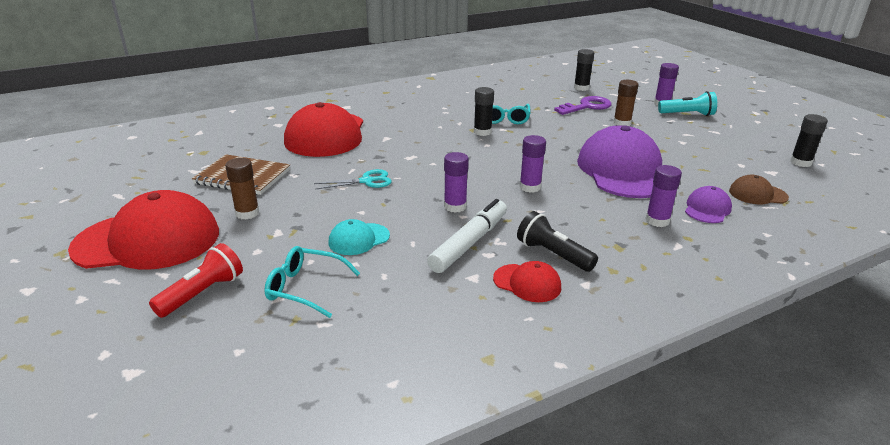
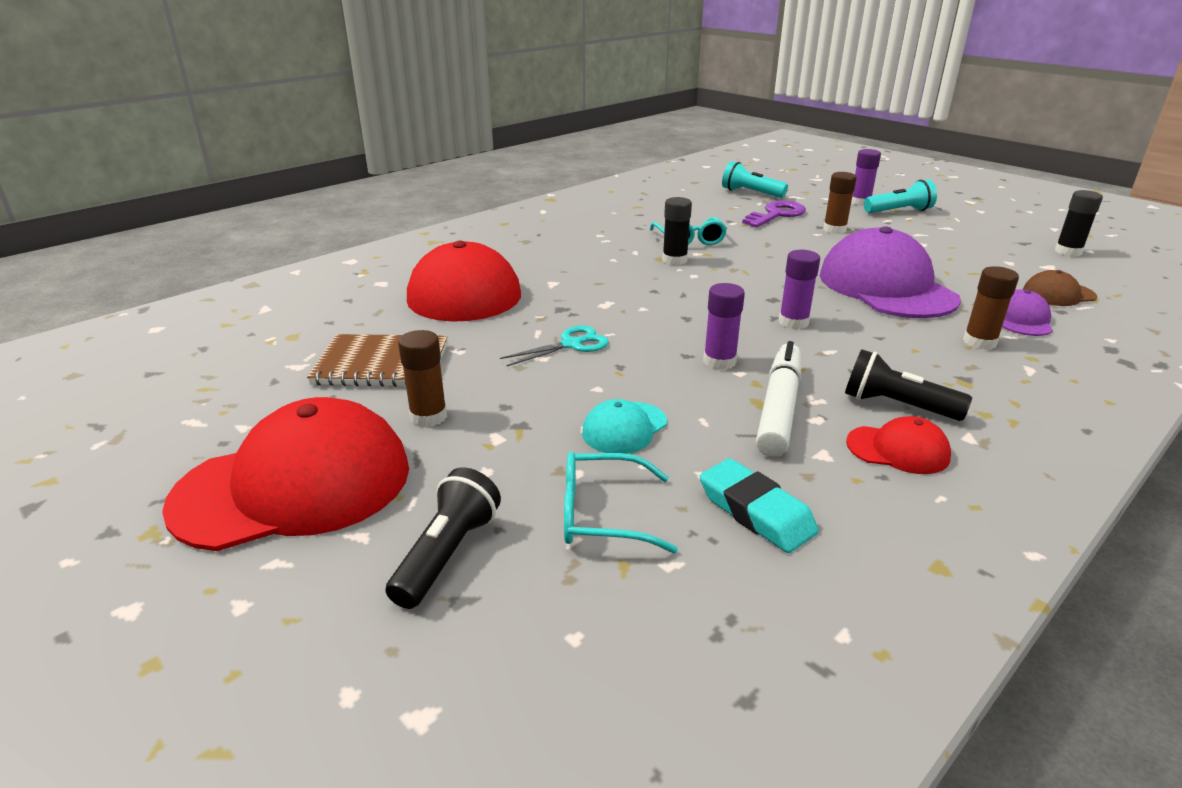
camera: 15 degrees left, 0 degrees up
red flashlight [149,243,243,318] -> black flashlight [385,467,501,609]
black glue stick [574,49,594,91] -> turquoise flashlight [722,161,788,198]
purple glue stick [645,165,682,227] -> brown glue stick [963,266,1019,350]
none -> turquoise eraser [700,458,819,553]

